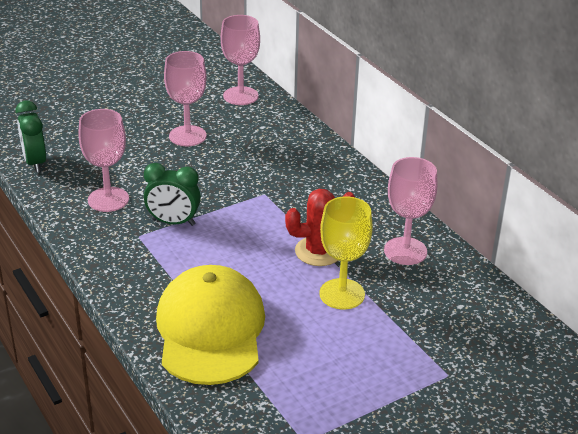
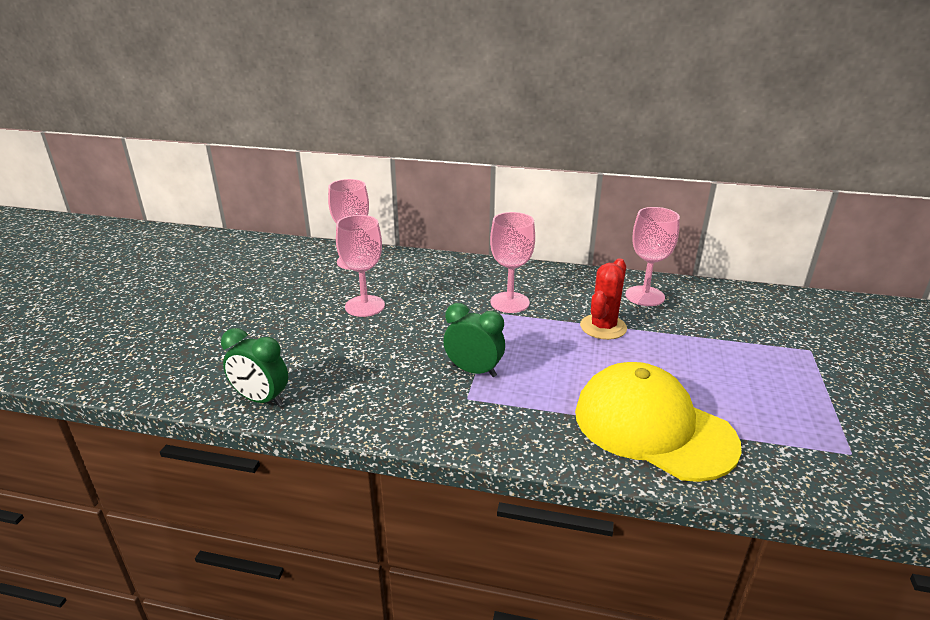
camera: 45 degrees left, 5 degrees down
pink goblet [78,109,129,212] -> pink goblet moved to [490,212,535,313]
green clock [144,163,201,226] -> green clock turned 120 degrees counterclockwise [443,303,505,377]
yellow goblet [319,196,373,309] -> none

